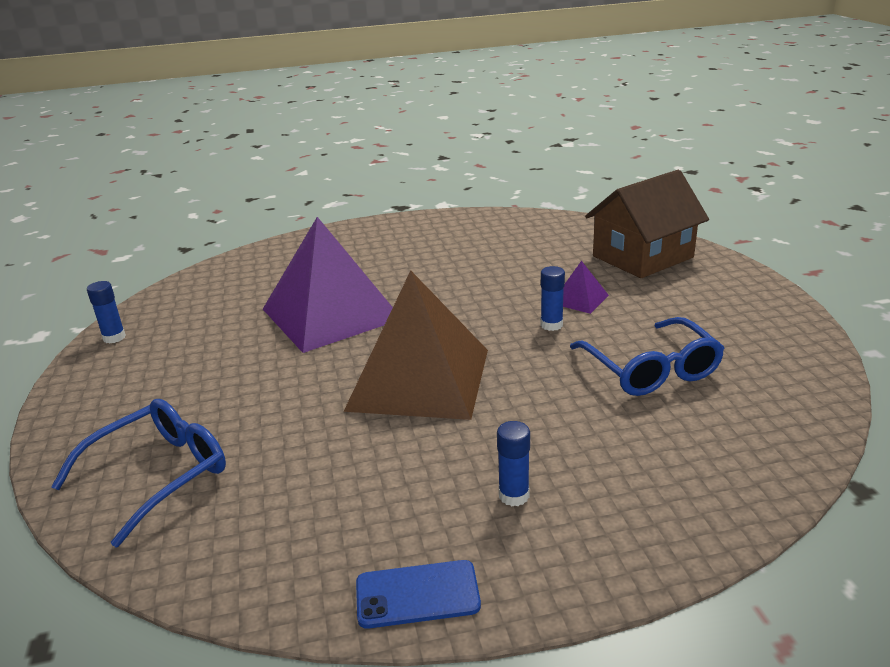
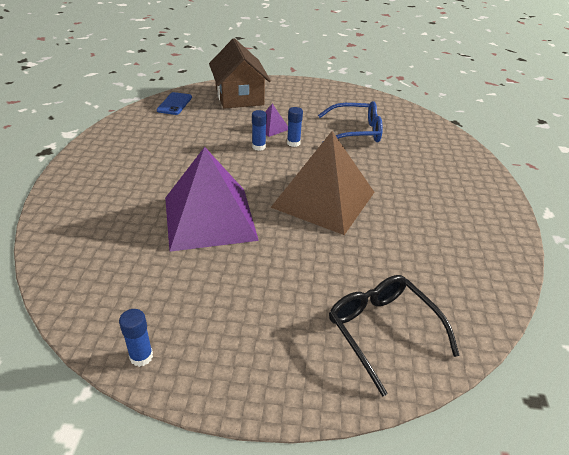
camera: 75 degrees left, 10 degrees up
blue glasses [51,399,226,548] -> black glasses [329,275,460,397]
blue phone [356,560,481,629] -> blue phone moved to [157,92,192,115]
blue glue stick [497,421,530,506] -> blue glue stick moved to [252,110,267,151]

